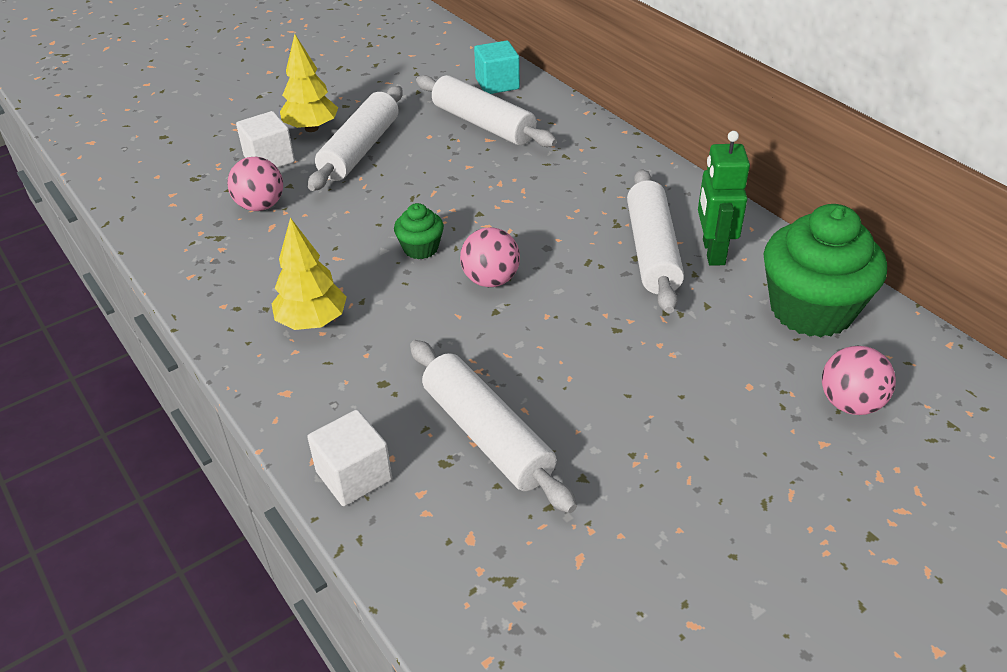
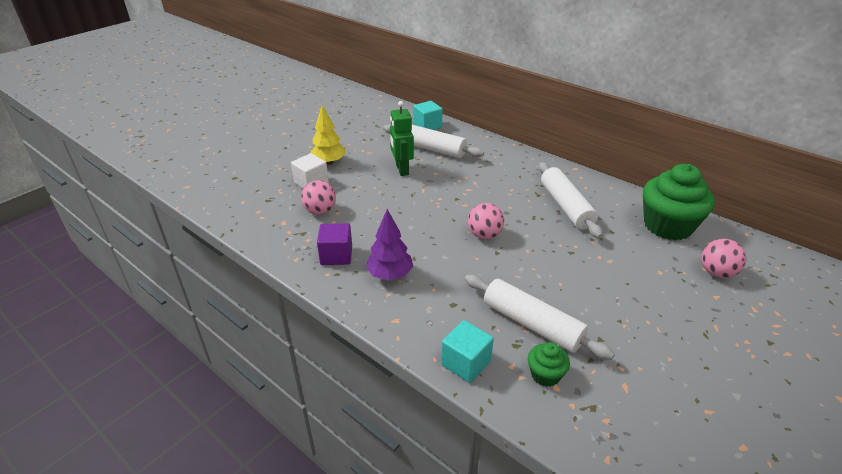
camera: 15 degrees left, 5 degrees down
yellow tree [272,218,347,330] -> purple tree [366,209,414,280]
white cube [307,410,392,506] -> turquoise cube [441,320,494,383]
white rolling pin [308,86,403,191] -> none
green cupcake [394,203,444,259] -> green cupcake moved to [528,342,570,387]
green robot [698,131,750,266] -> green robot moved to [390,101,414,176]
none -> purple cube [317,223,352,265]

